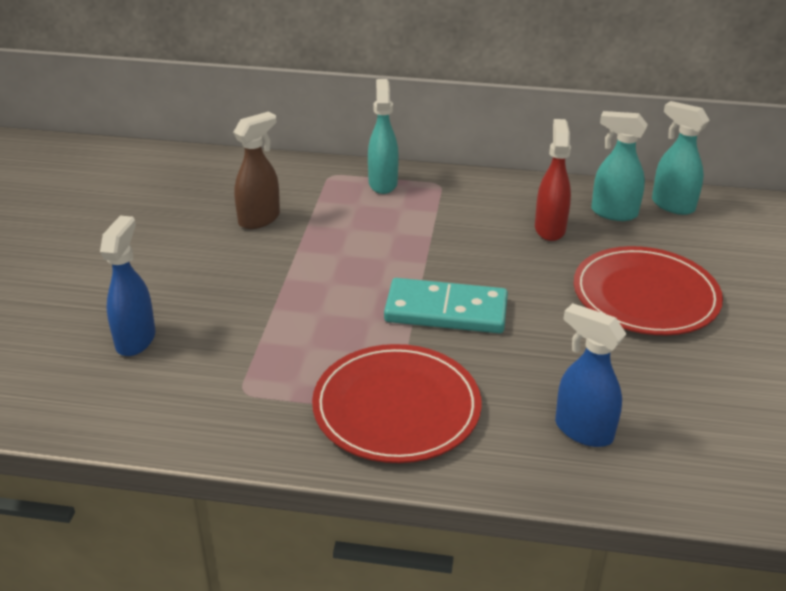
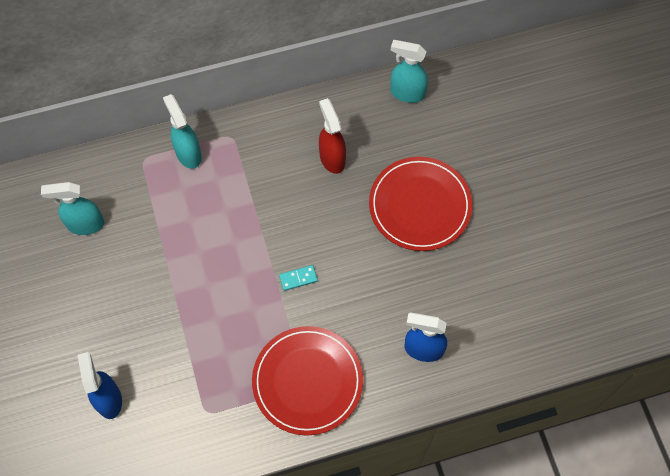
camera: 25 degrees left, 30 degrees up
brown spray bottle [233,112,280,229] -> none
turquoise domino [384,278,508,333] -> turquoise domino [279,265,318,291], size x0.42
turquoise spray bottle [591,111,648,221] -> turquoise spray bottle moved to [41,182,104,235]

